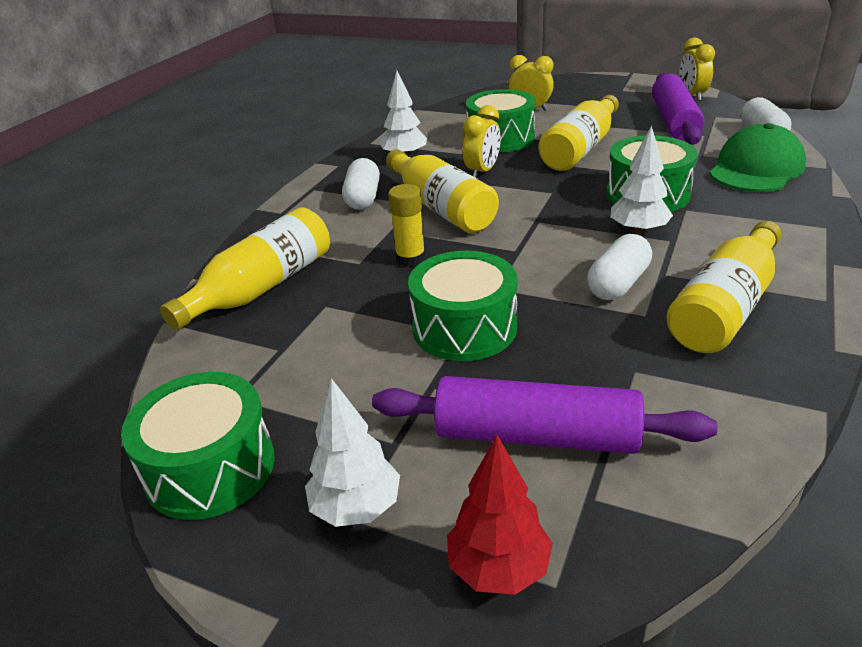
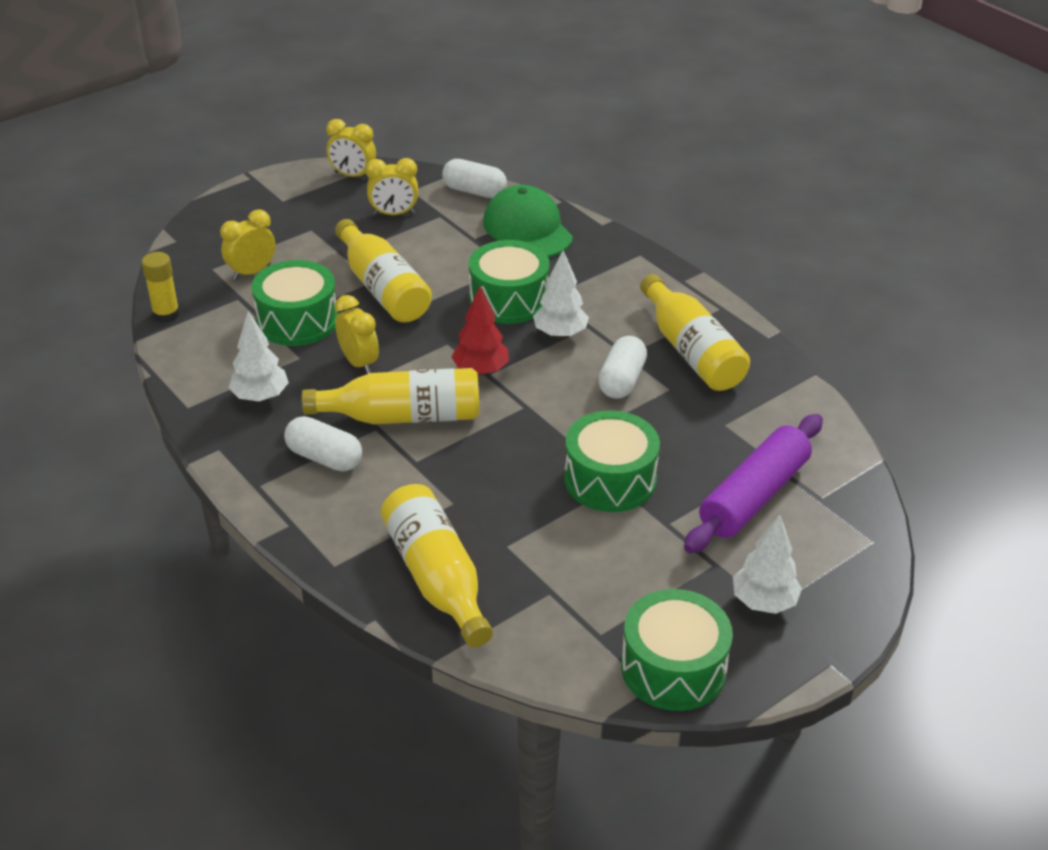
camera: 65 degrees left, 5 degrees up
yellow glue stick [388,184,426,267] -> yellow glue stick moved to [142,252,180,323]
red tree [447,435,553,595] -> red tree moved to [452,286,509,376]
white capsule [587,234,652,300] -> white capsule turned 45 degrees clockwise [598,336,647,399]
purple rolling pin [652,73,705,145] -> yellow clock [366,158,418,215]

